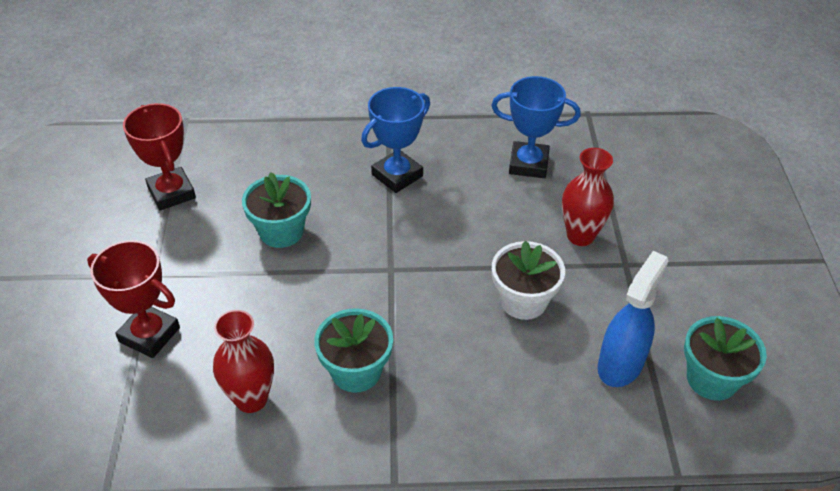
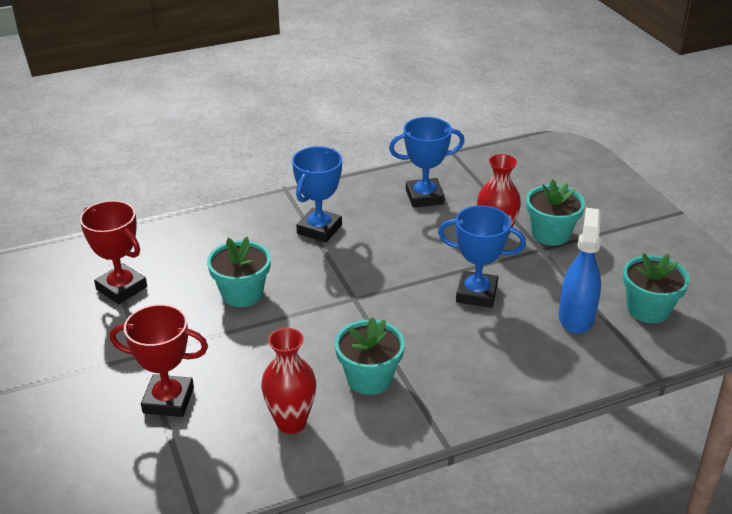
camera: 20 degrees left, 10 degrees down
white flower pot [492,241,565,320] -> blue trophy [438,205,526,308]
none -> turquoise flower pot [526,179,585,246]

